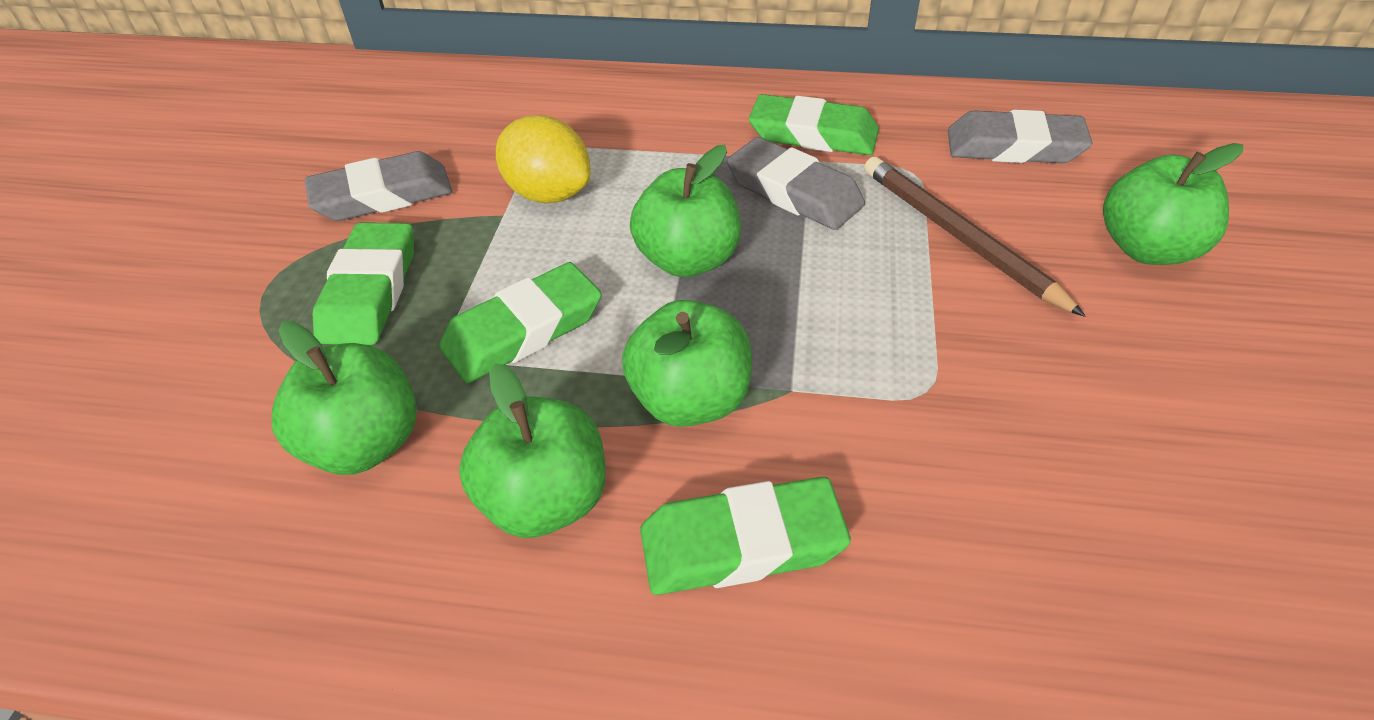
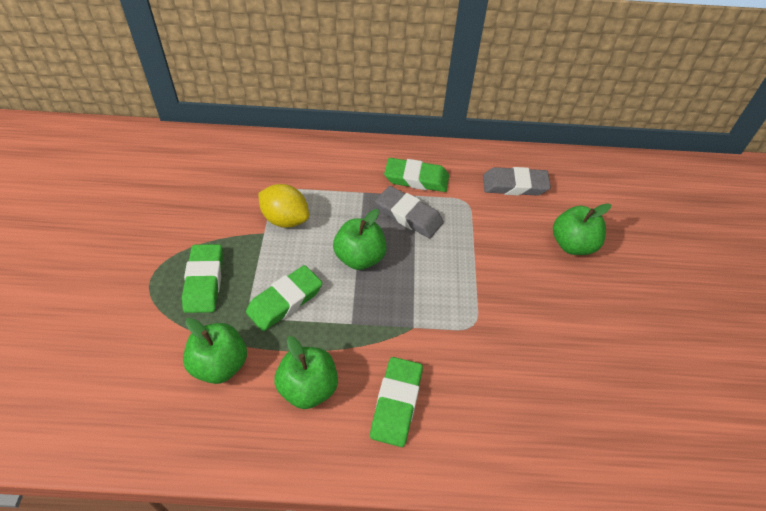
camera: 10 degrees left, 5 degrees up
grey eraser [305,151,452,221] -> none
green apple [622,300,752,427] -> none
green eraser [640,477,851,595] -> green eraser turned 60 degrees counterclockwise [370,357,423,447]
brown pencil [864,157,1086,317] -> none

